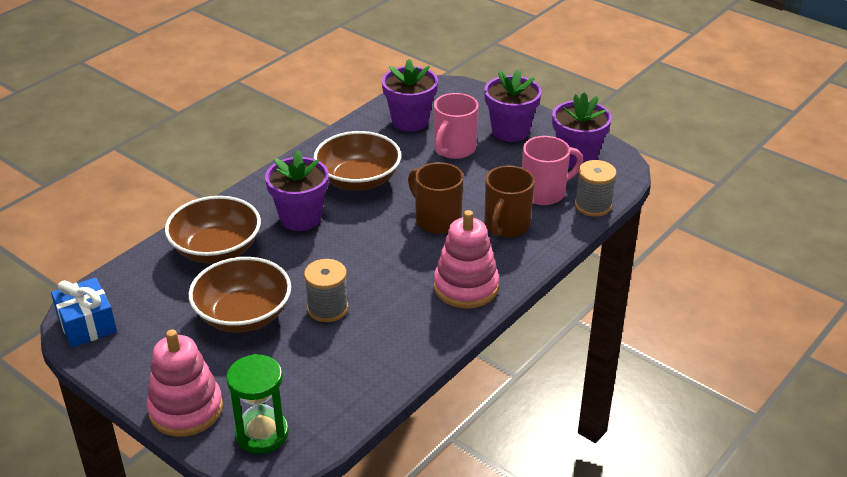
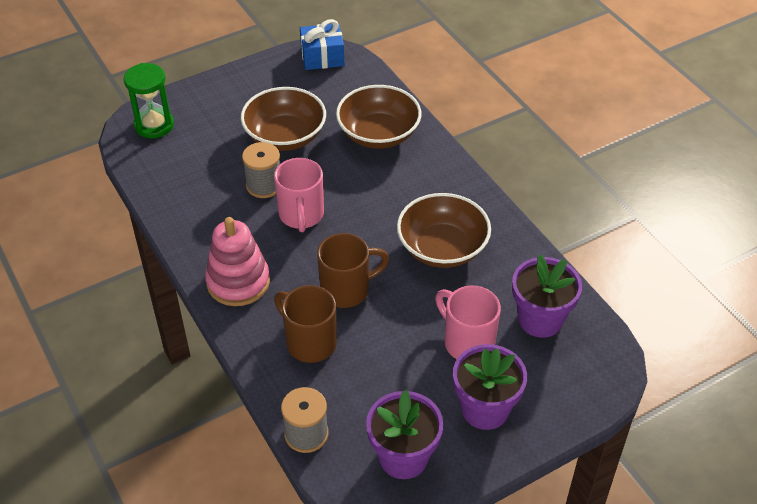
camera: 110 degrees right, 10 degrees up
pink stacking toy [147,329,223,437] -> none
purple flower pot [265,150,329,231] -> none
pink mug [522,136,583,205] -> pink mug moved to [274,158,324,232]

